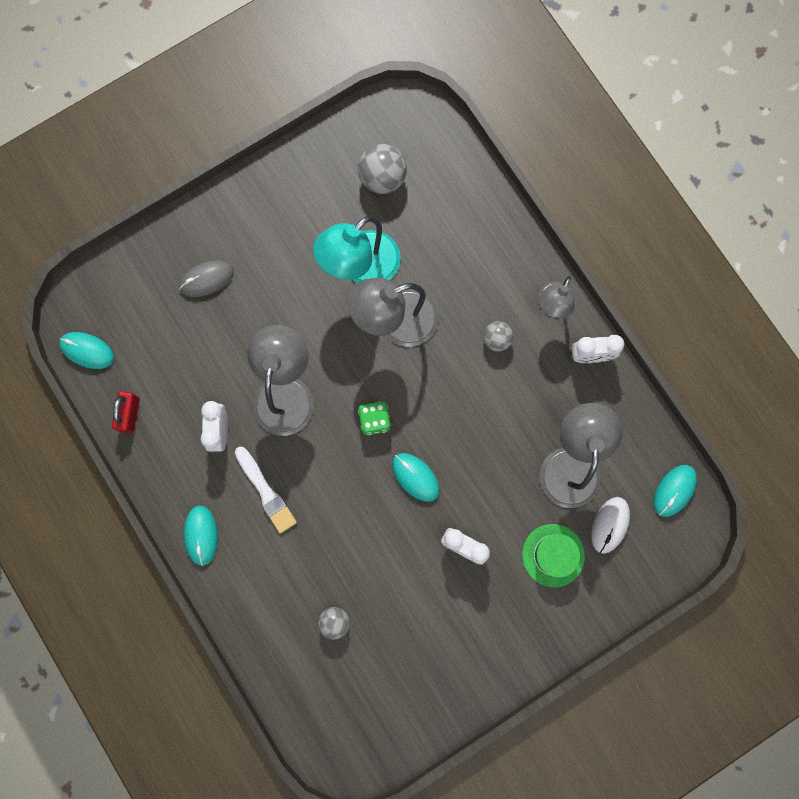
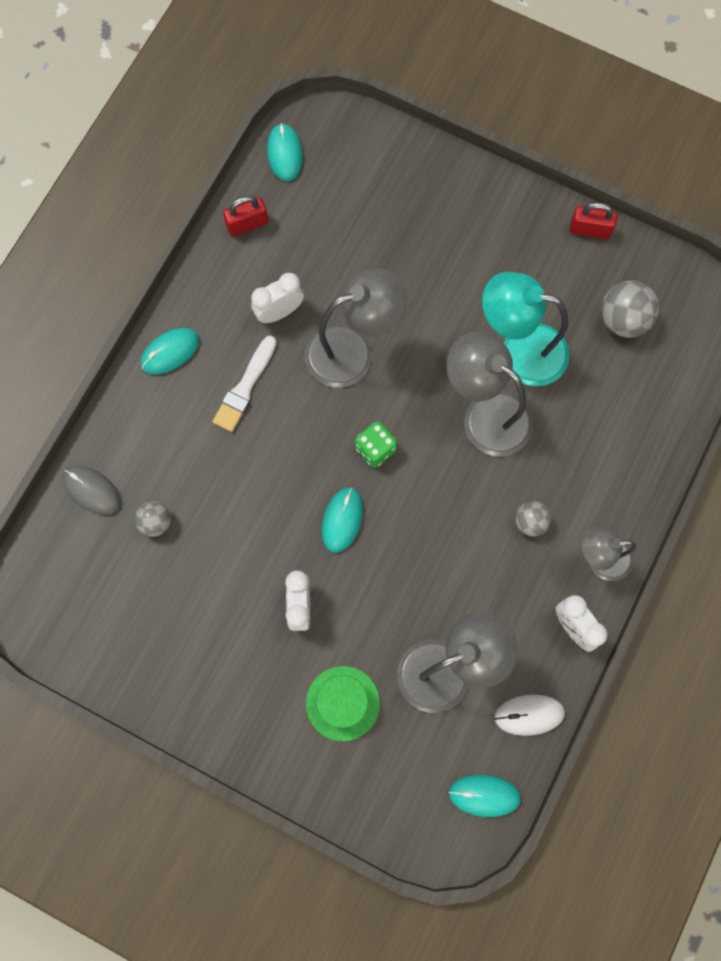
camera: 60 degrees right, 5 degrees down
grey mouse [179,260,234,297] -> grey mouse moved to [63,466,121,515]
white mouse [591,497,630,554] -> white mouse moved to [494,694,565,736]
none -> red padlock [570,202,617,239]

